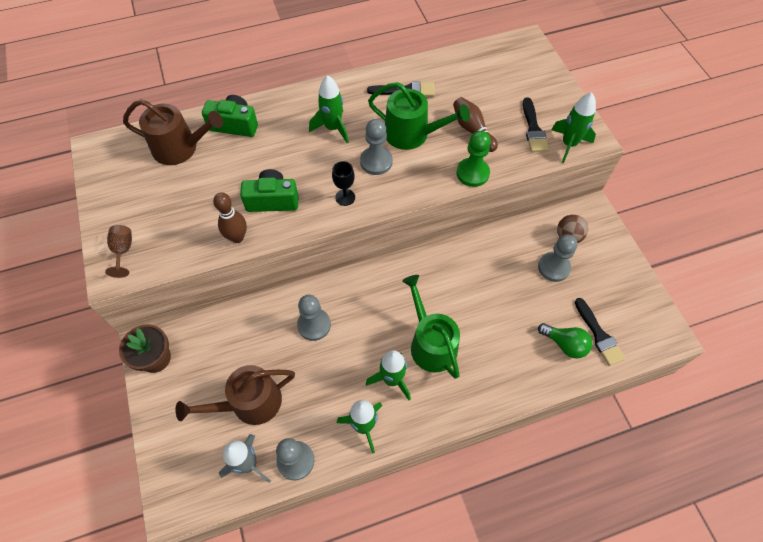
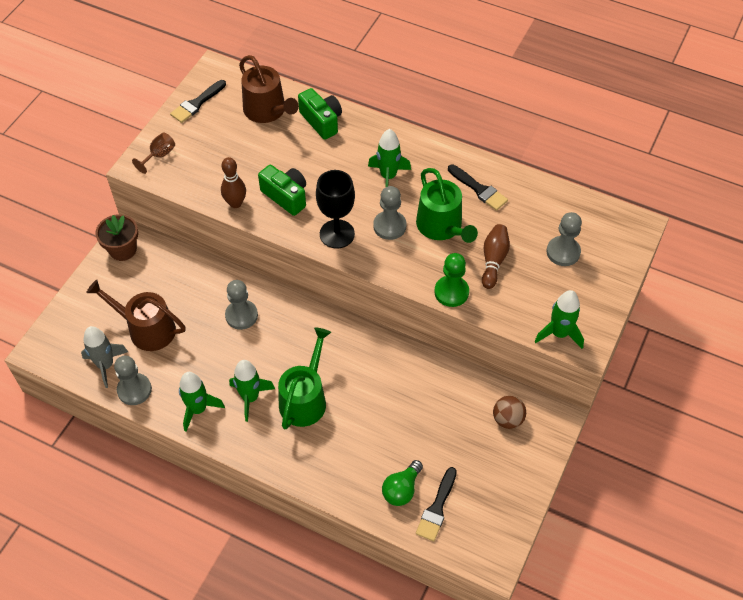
camera: 45 degrees right, 5 degrees down
black goblet [332,161,355,206] -> black goblet [316,170,355,249], size x1.78
black brush [523,97,549,152] -> black brush moved to [170,80,226,123]
grey pawn [538,234,578,282] -> grey pawn moved to [547,212,582,266]
green light bulb [538,323,592,358] -> green light bulb turned 45 degrees clockwise [382,460,423,506]

